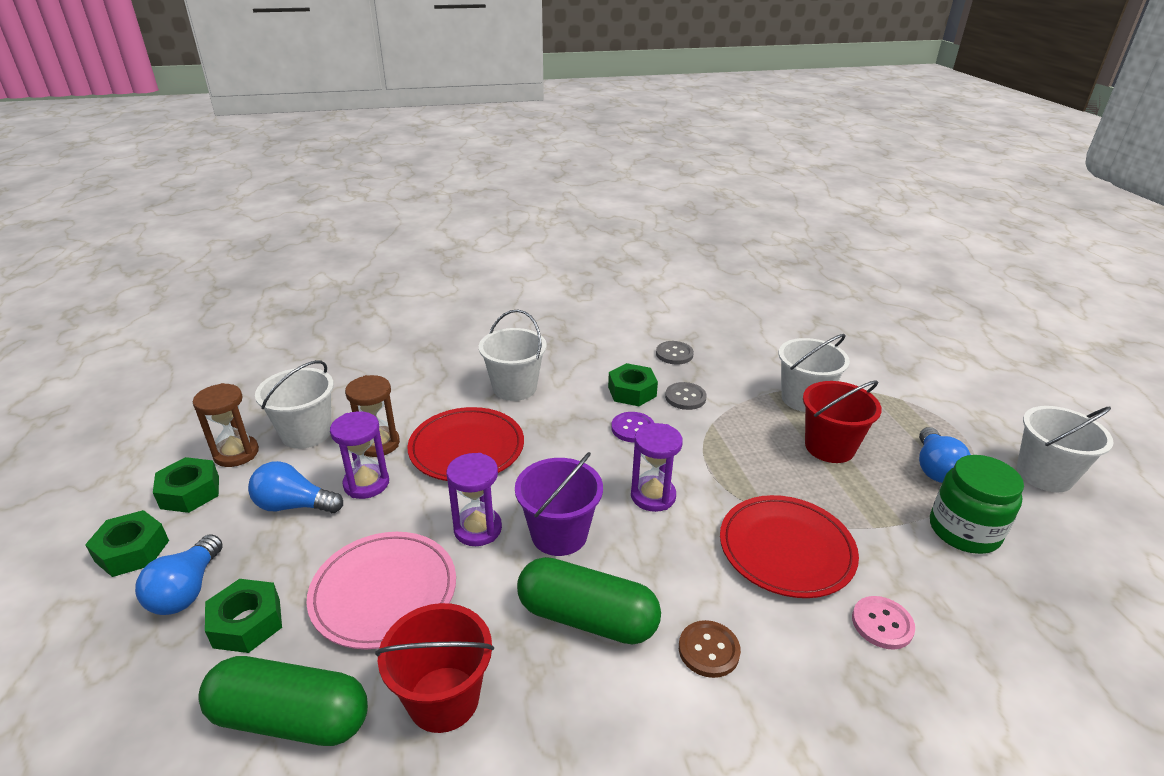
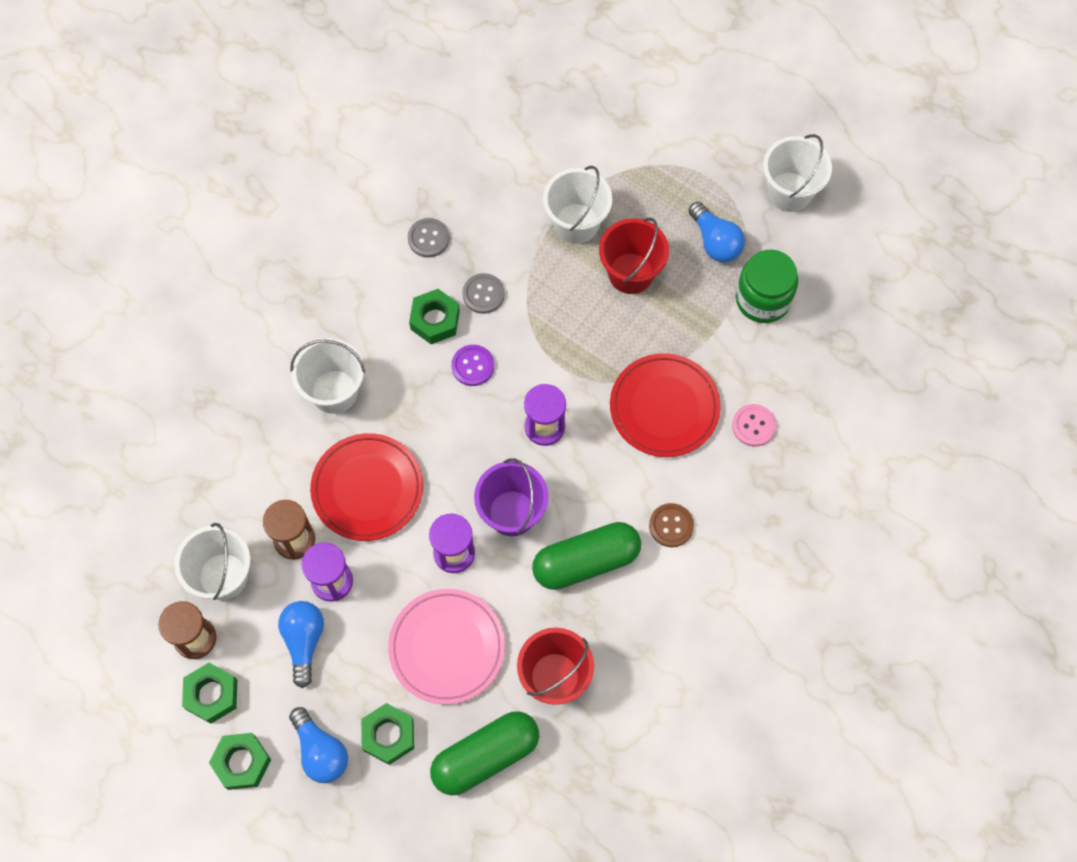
camera: 40 degrees left, 35 degrees up
blue light bulb [248,461,343,513] -> blue light bulb turned 120 degrees clockwise [278,601,324,688]

